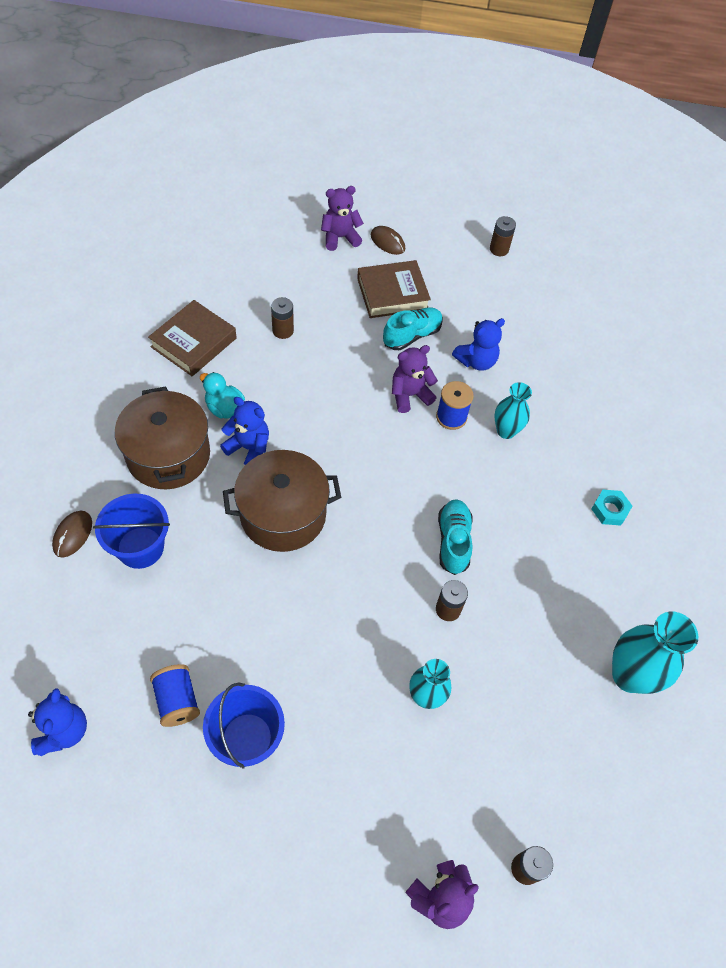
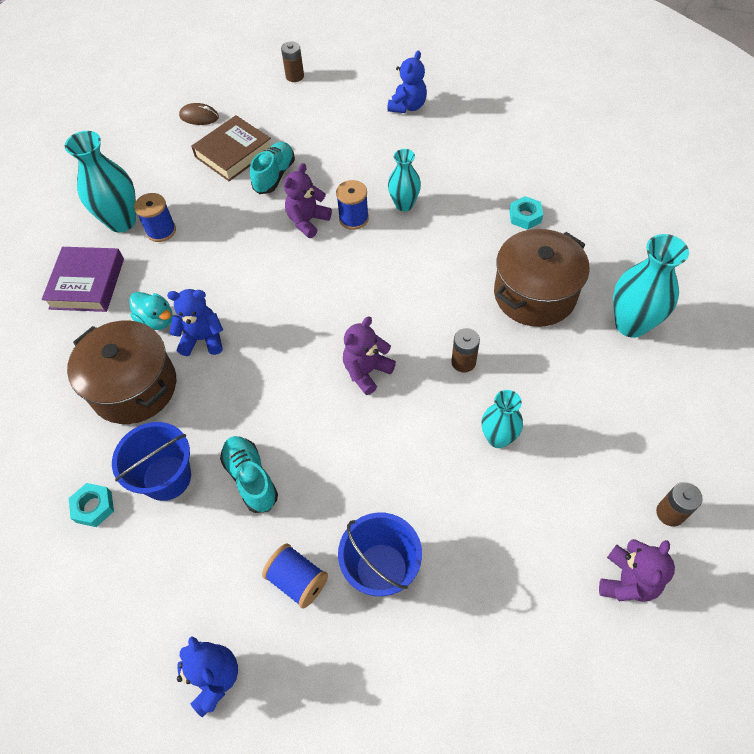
camera: 25 degrees left, 0 degrees up
brown mouse [52,511,92,558] -> turquoise nut [69,483,114,527]
brown book [148,300,237,376] -> purple book [42,247,124,312]
turquoise duck [200,372,245,419] -> turquoise duck turned 150 degrees counterclockwise [129,292,173,330]
brown pot [223,450,341,552] -> brown pot moved to [494,229,590,327]
brown battery [271,297,294,339] -> blue spool [134,193,176,242]
purple teddy bear [321,186,364,251] -> purple teddy bear moved to [343,316,396,395]
turquoise shoe [438,499,473,575] -> turquoise shoe moved to [220,436,278,513]
blue teddy bear [452,318,505,371] -> blue teddy bear moved to [388,50,427,113]
none -> turquoise vase [65,131,136,232]

